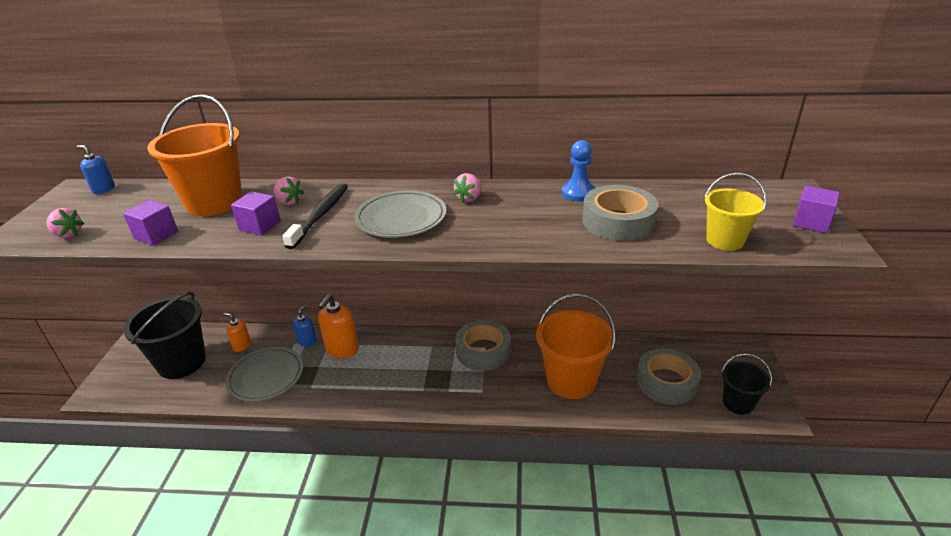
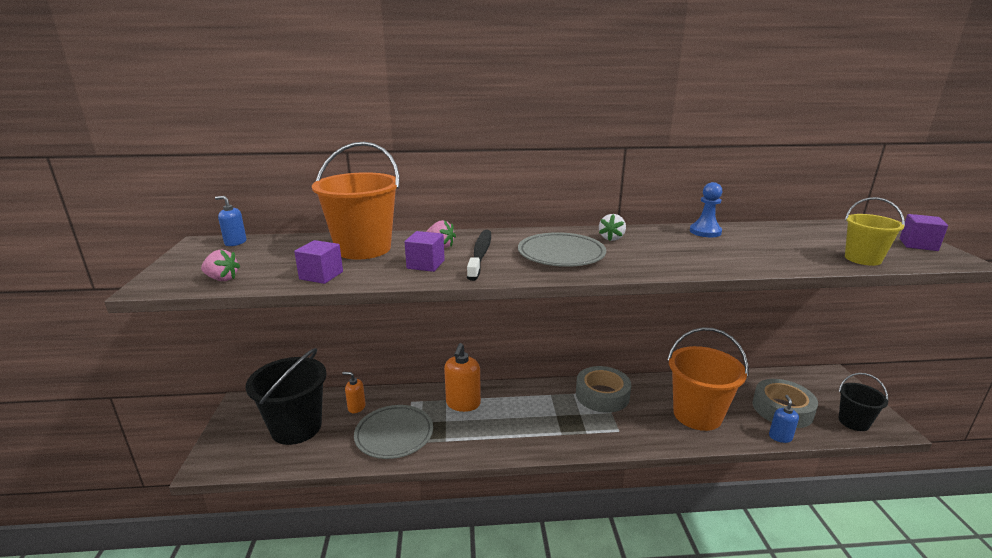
camera: 10 degrees left, 10 degrees down
blue soap dispenser [293,305,317,347] -> blue soap dispenser moved to [769,395,799,443]
pink strawberry [453,173,482,203] -> white strawberry [599,214,626,241]
grey tape [582,185,659,241] -> none

